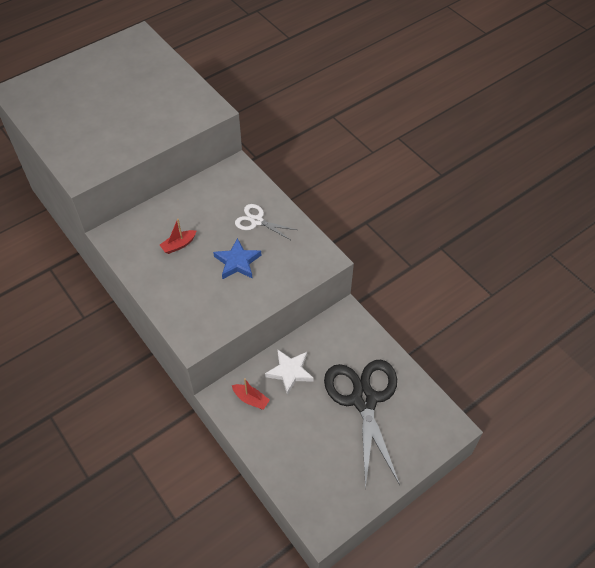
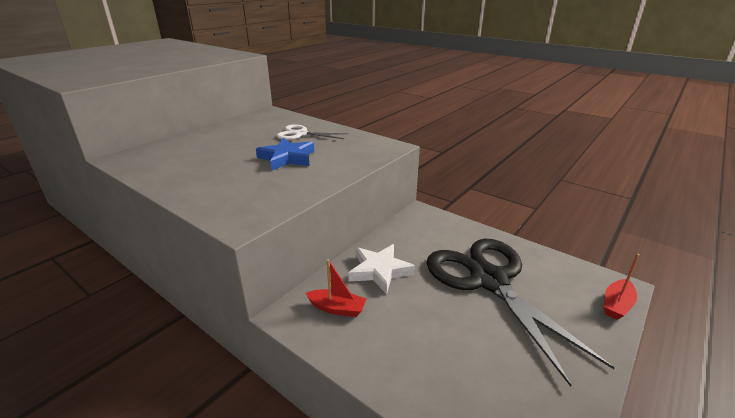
camera: 15 degrees left, 25 degrees down
red boat [160,219,196,254] -> red boat moved to [603,254,640,320]

